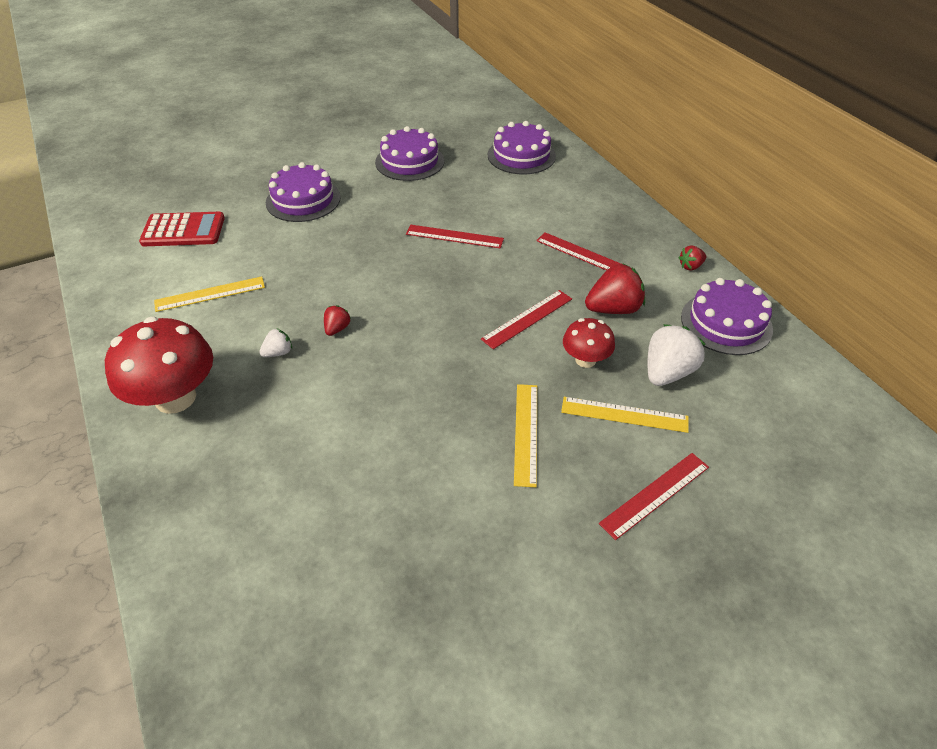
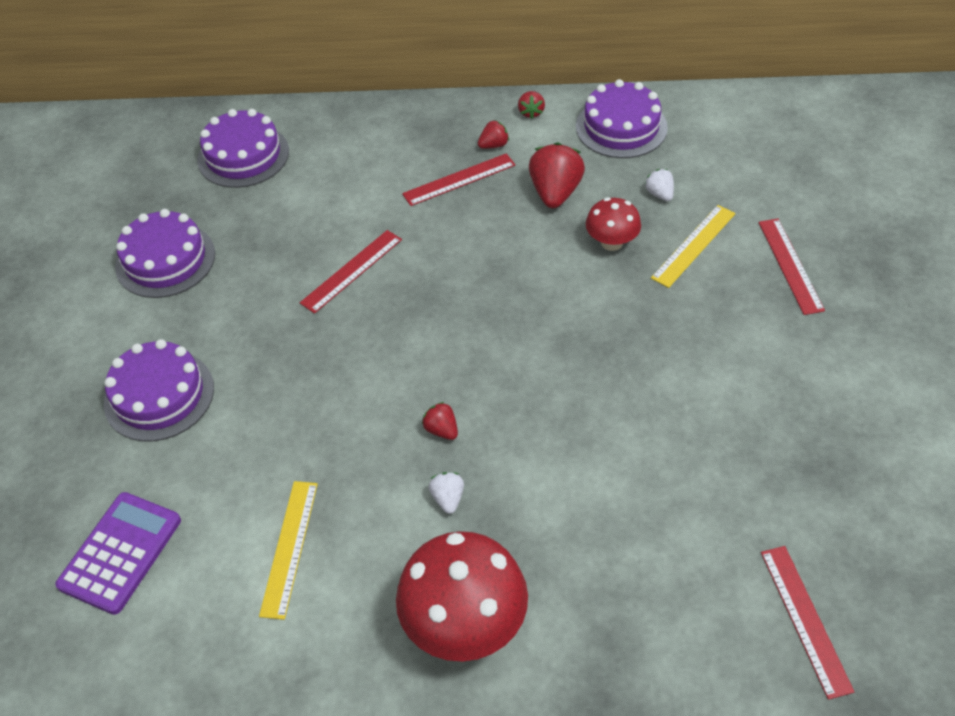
camera: 60 degrees left, 5 degrees up
red calculator [139,212,225,246] -> purple calculator [55,492,181,615]
red ruler [481,290,572,349] -> red ruler moved to [761,546,854,700]
yellow ruler [514,384,537,487] -> none
white strawberry [648,324,706,386] -> white strawberry [645,169,674,201], size x0.52
none -> red strawberry [478,120,509,149]

